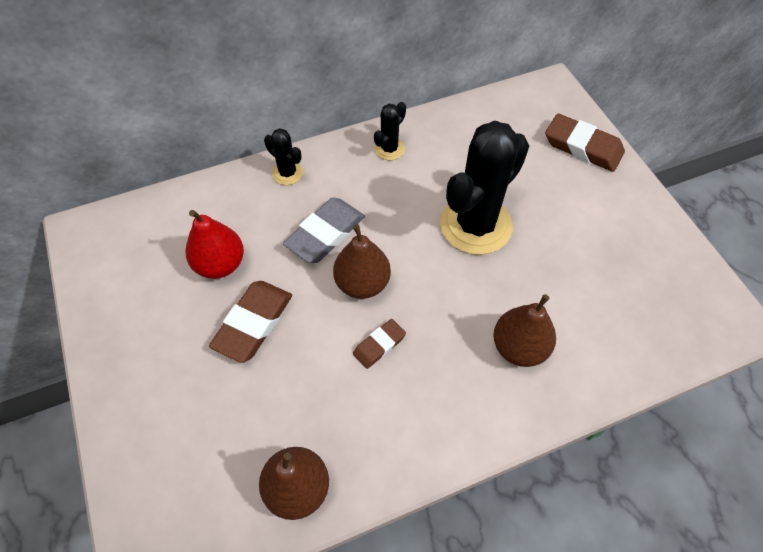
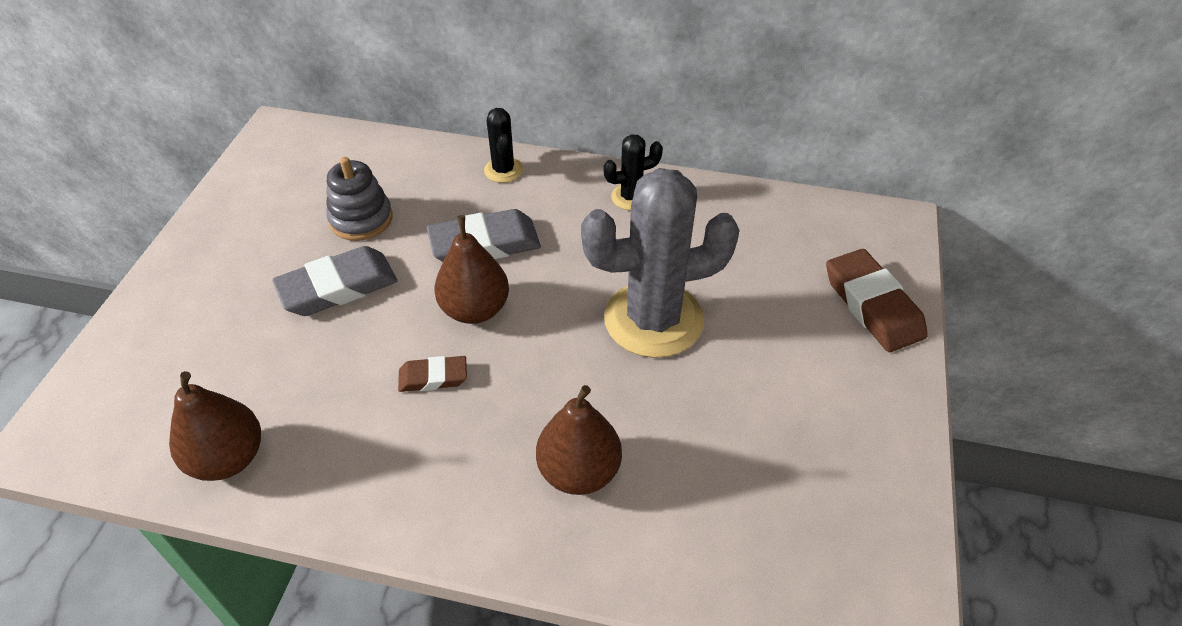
camera: 35 degrees right, 10 degrees down
red pear [186,210,244,279] -> grey stacking toy [326,157,393,241]
brown eraser [209,281,292,363] -> grey eraser [272,246,397,316]
black cactus [440,121,529,255] -> grey cactus [581,168,740,358]

